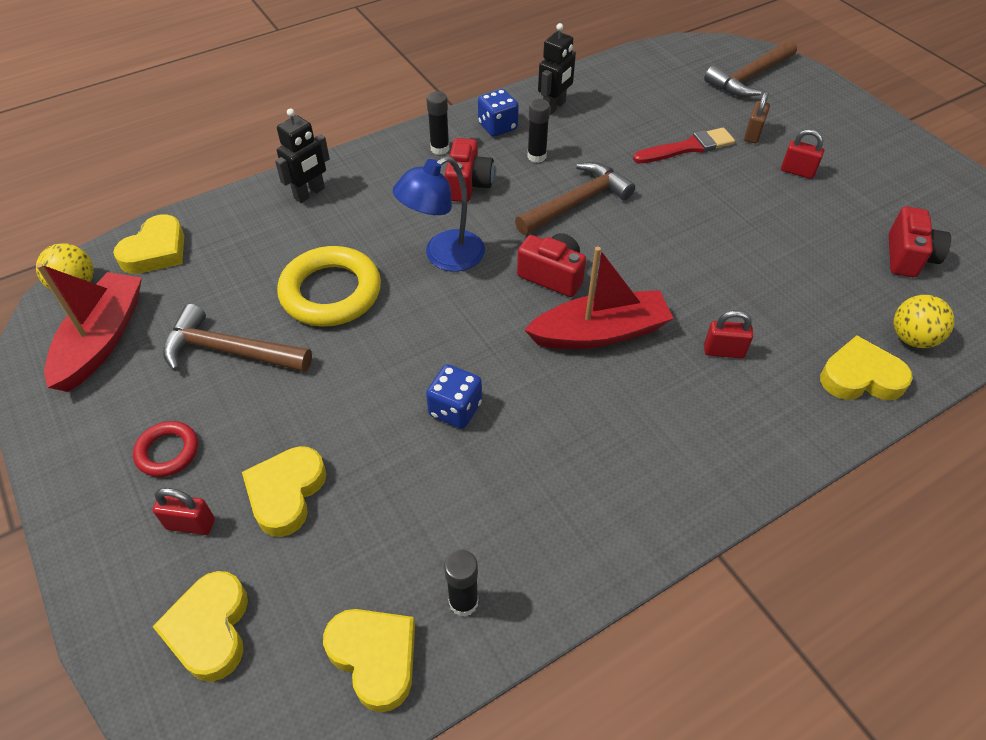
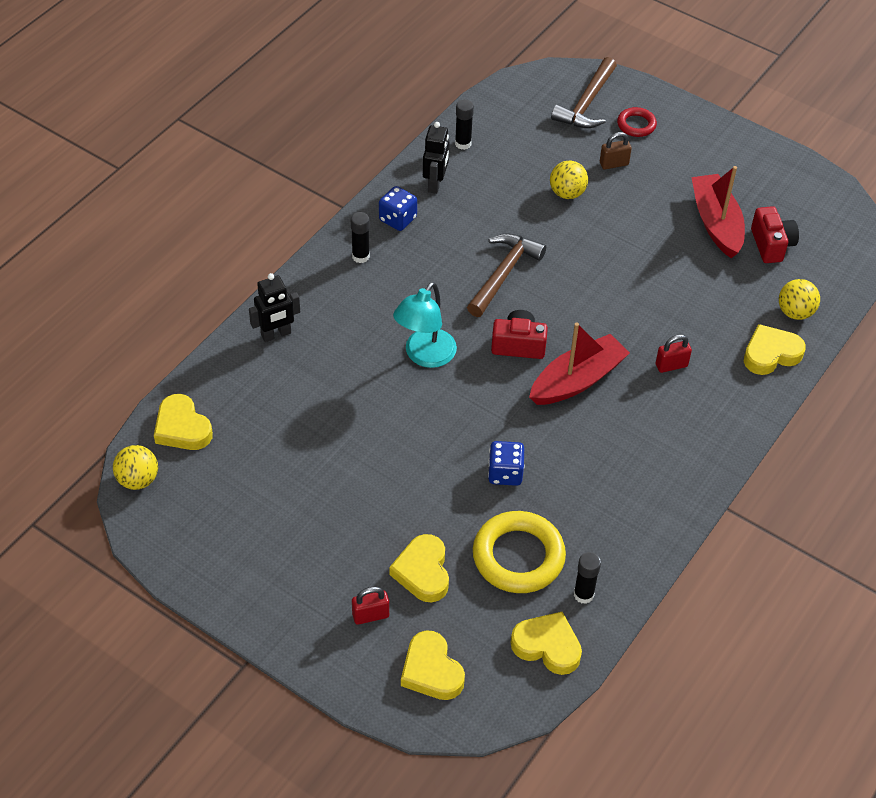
camera: 25 degrees left, 0 degrees up
red boat [36,263,142,392] -> red boat moved to [691,166,745,258]
yellow heart [113,214,184,274] -> yellow heart turned 135 degrees clockwise [154,394,213,450]
red ring [133,421,198,477] -> red ring moved to [617,107,657,137]
brown hammer [163,304,312,372] -> none
black robot [275,108,330,203] -> black robot turned 45 degrees clockwise [249,273,300,342]
yellow ring [277,246,381,327] -> yellow ring moved to [473,511,566,593]
blue lamp [393,156,485,272] -> turquoise lamp [393,282,457,368]
red camera [445,138,494,202] -> none
black glue stick [527,99,550,163] -> black glue stick moved to [455,99,474,150]
red brush [633,128,735,163] -> yellow ball [550,160,588,199]
brown padlock [744,91,770,143] -> brown padlock turned 75 degrees clockwise [600,132,632,169]
red padlock [781,129,824,179] -> none

